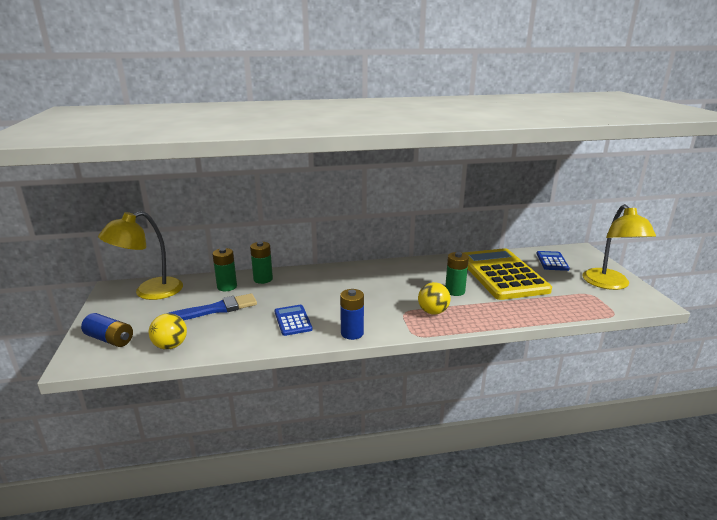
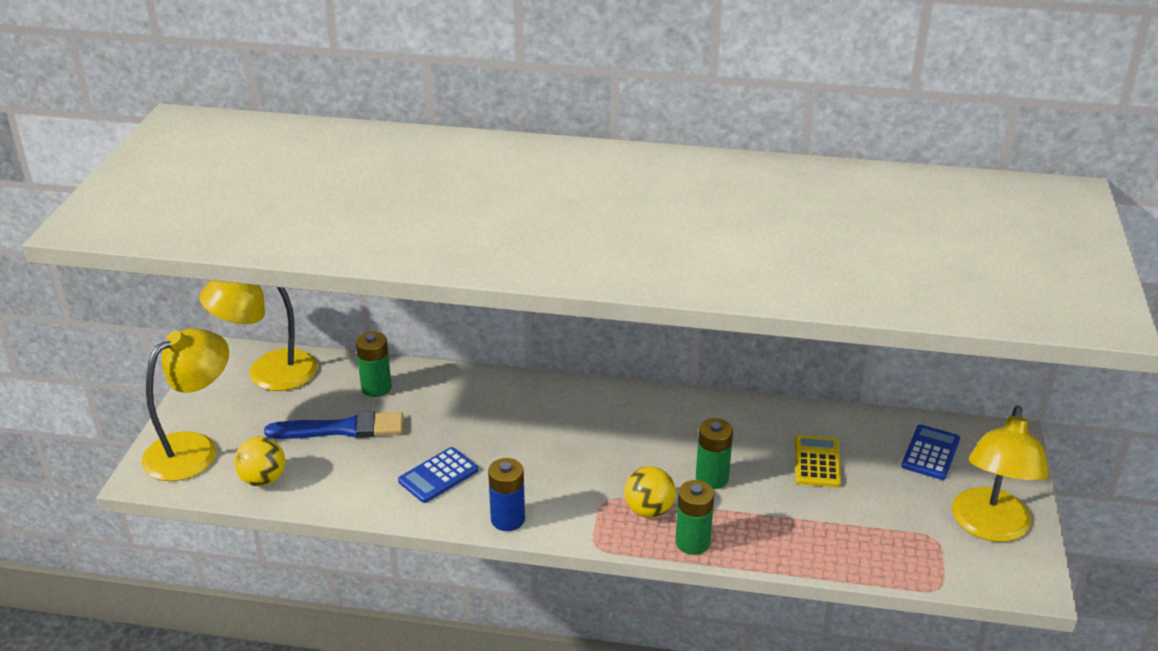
camera: 20 degrees right, 10 degrees up
blue battery [81,313,133,347] -> yellow lamp [141,328,229,481]
green battery [250,242,273,284] -> green battery moved to [675,480,714,555]
blue calculator [274,305,313,336] -> blue calculator turned 135 degrees counterclockwise [398,447,478,503]
yellow calculator [464,248,552,300] -> yellow calculator [795,435,841,487], size x0.44

